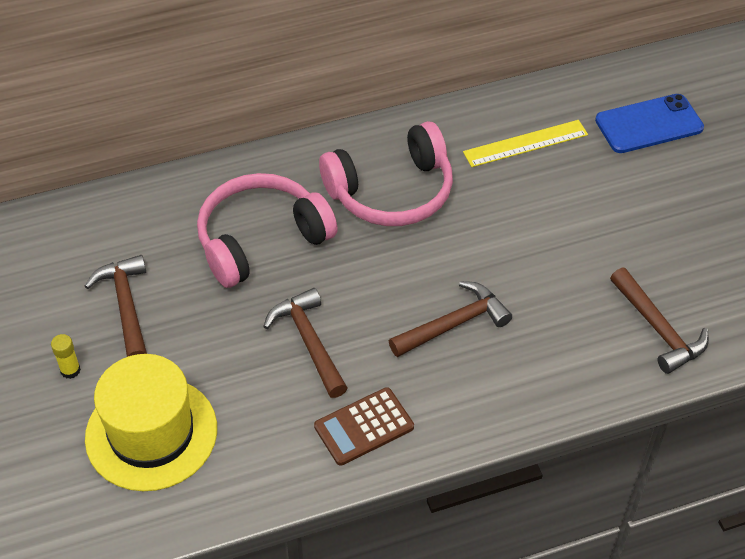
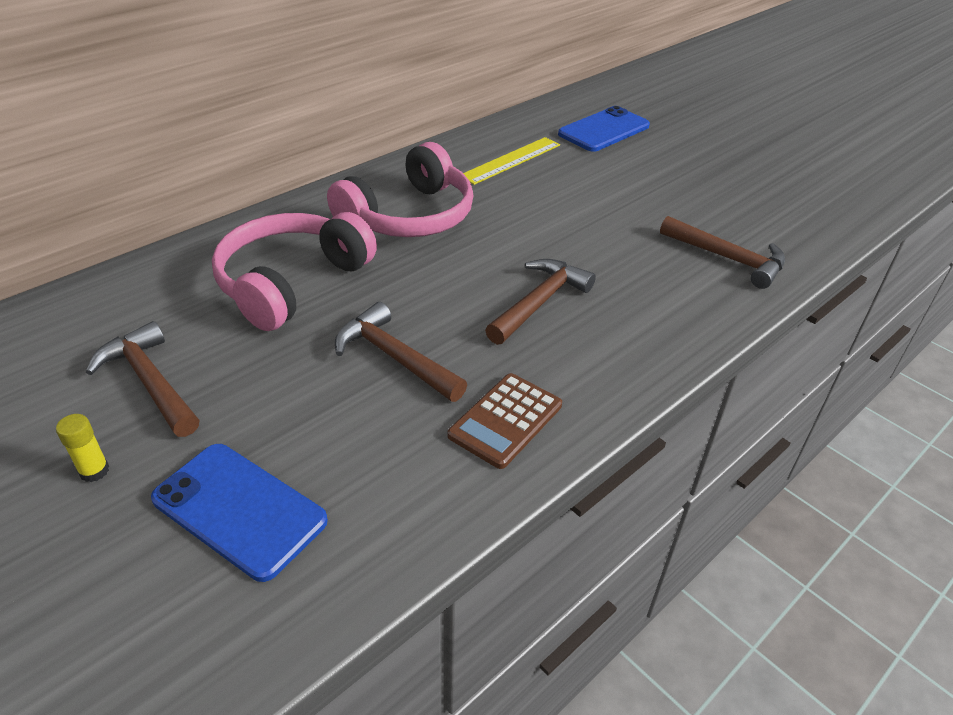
camera: 25 degrees left, 10 degrees down
yellow hat [85,354,217,491] -> blue phone [151,444,328,582]

